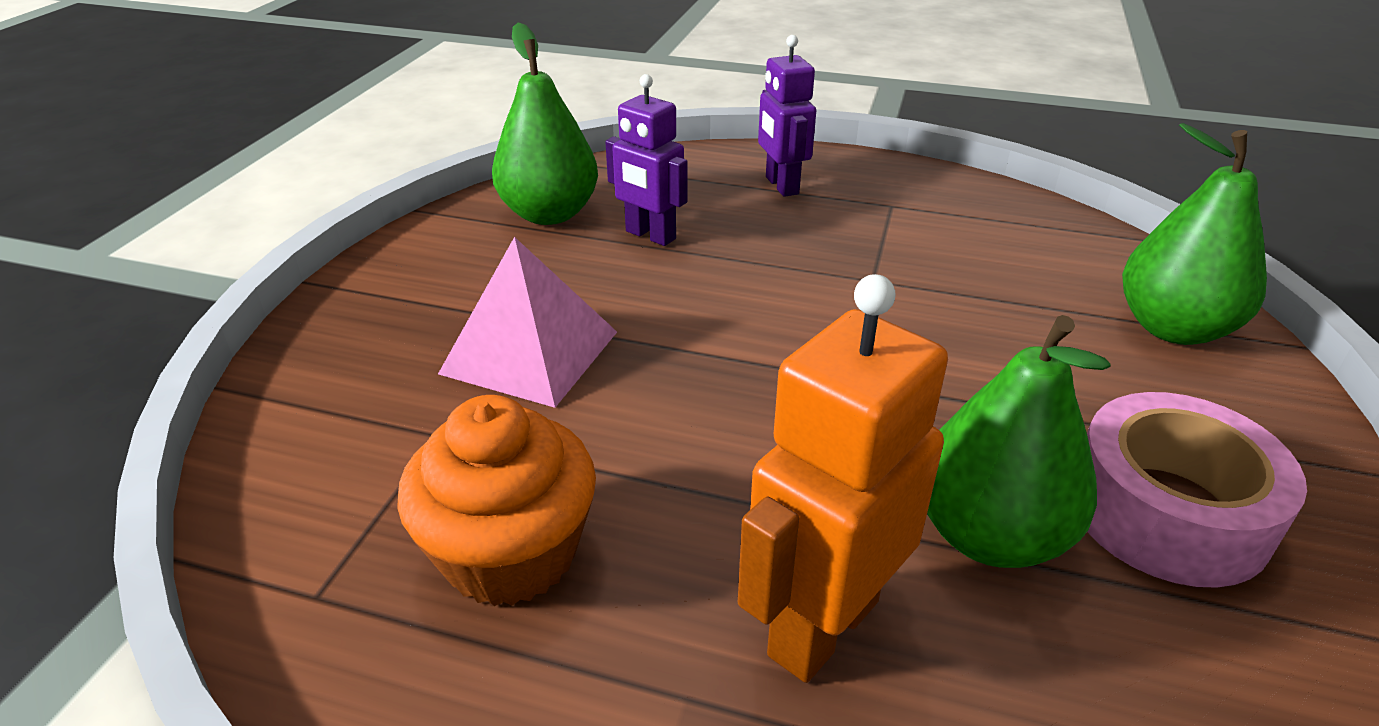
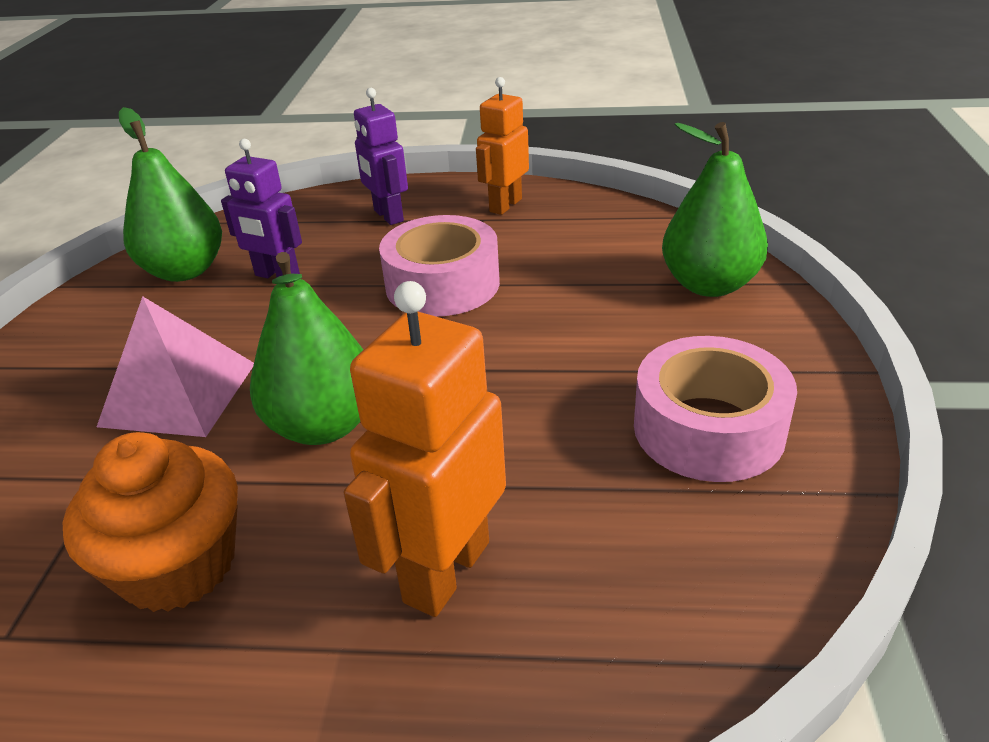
camera: 10 degrees left, 0 degrees up
green pear [927,315,1110,568] -> green pear moved to [250,252,363,445]
none -> pink tape [379,215,500,317]
none -> orange robot [476,77,529,215]

